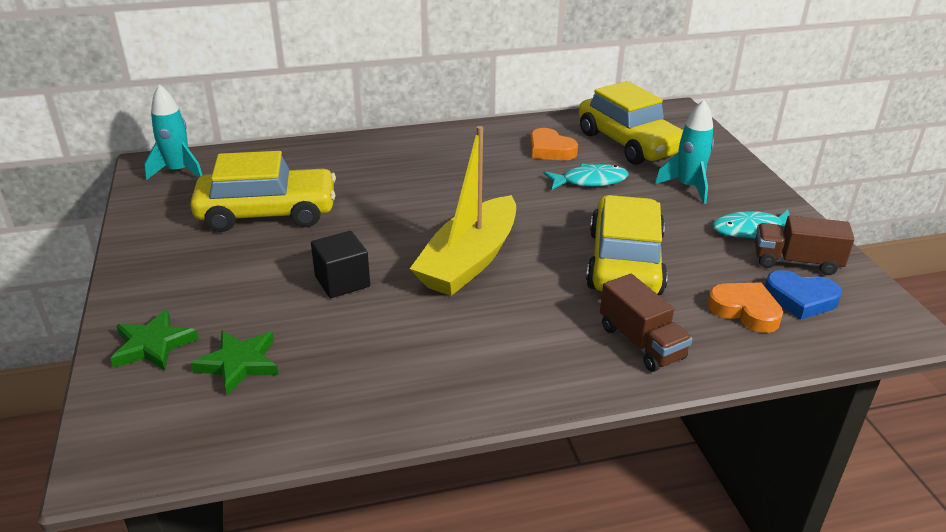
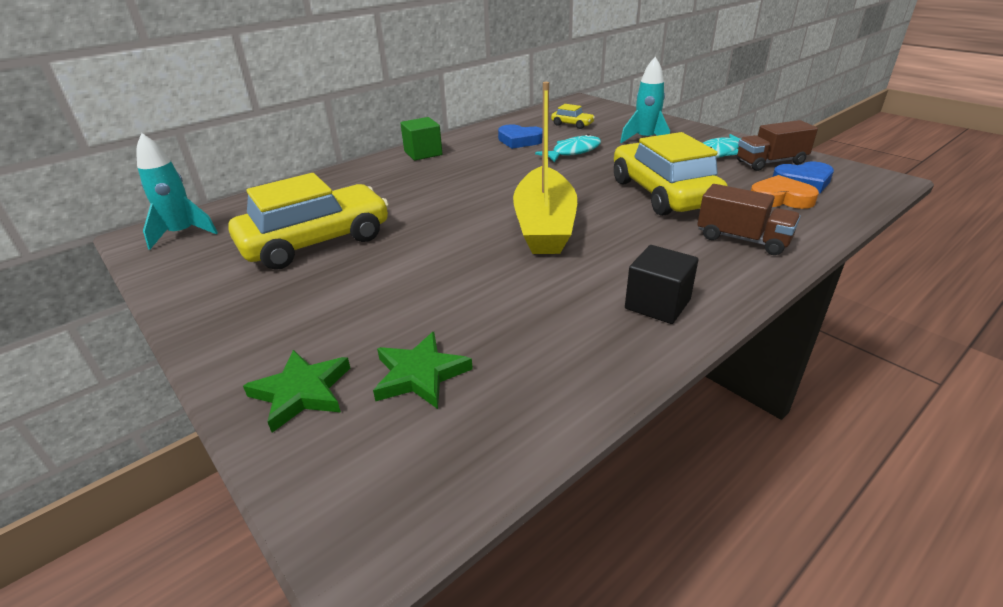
camera: 25 degrees left, 0 degrees up
black cube [311,231,370,298] -> black cube moved to [625,245,698,324]
orange heart [530,128,578,160] -> blue heart [498,124,542,149]
yellow car [579,81,683,165] -> yellow car [551,104,595,129], size x0.42
none -> green cube [400,117,442,161]

